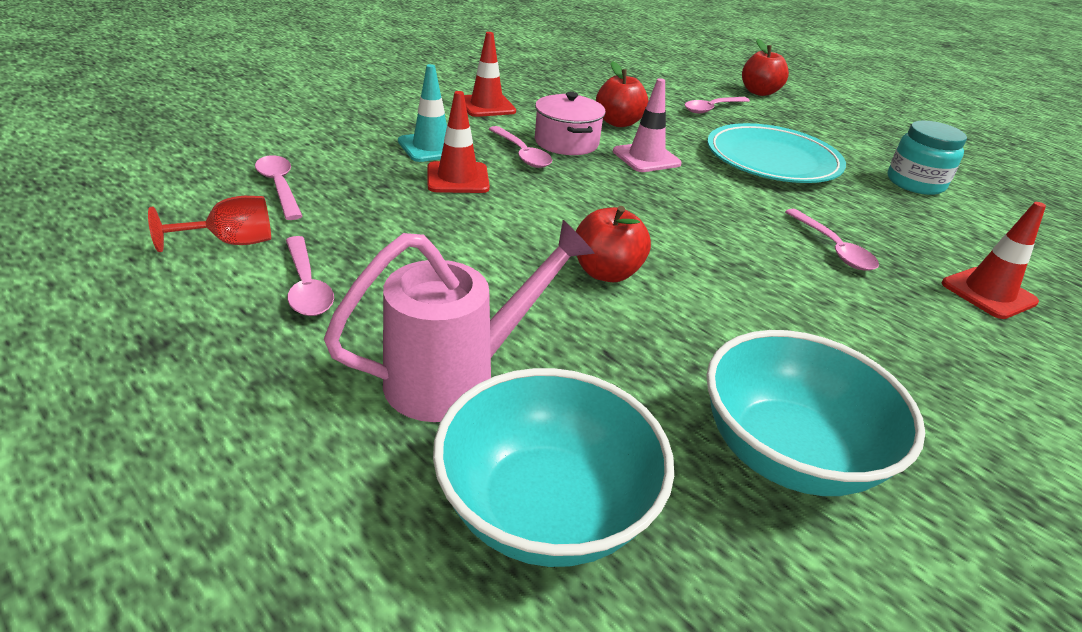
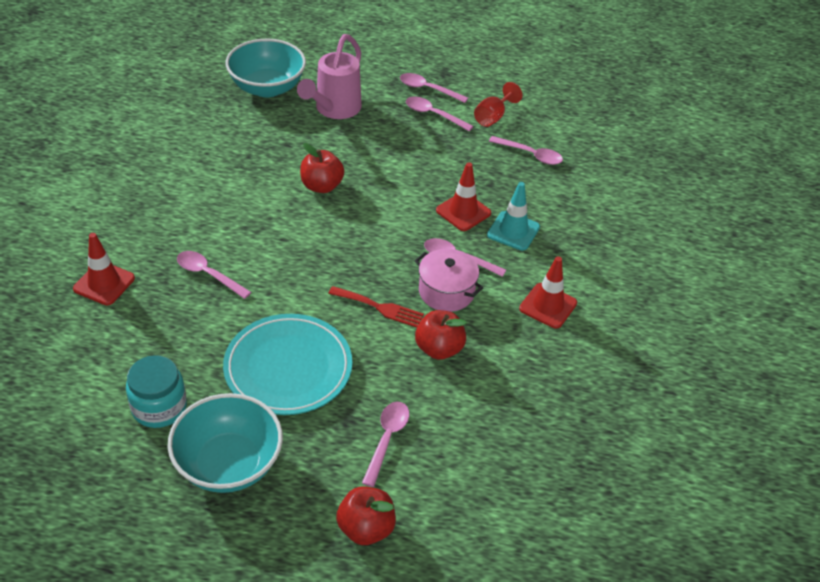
camera: 145 degrees right, 10 degrees up
pink traffic cone [613,78,682,172] -> red fork [328,286,424,328]
turquoise bowl [707,330,925,496] -> turquoise bowl moved to [167,393,283,493]
none -> pink spoon [400,73,468,103]

